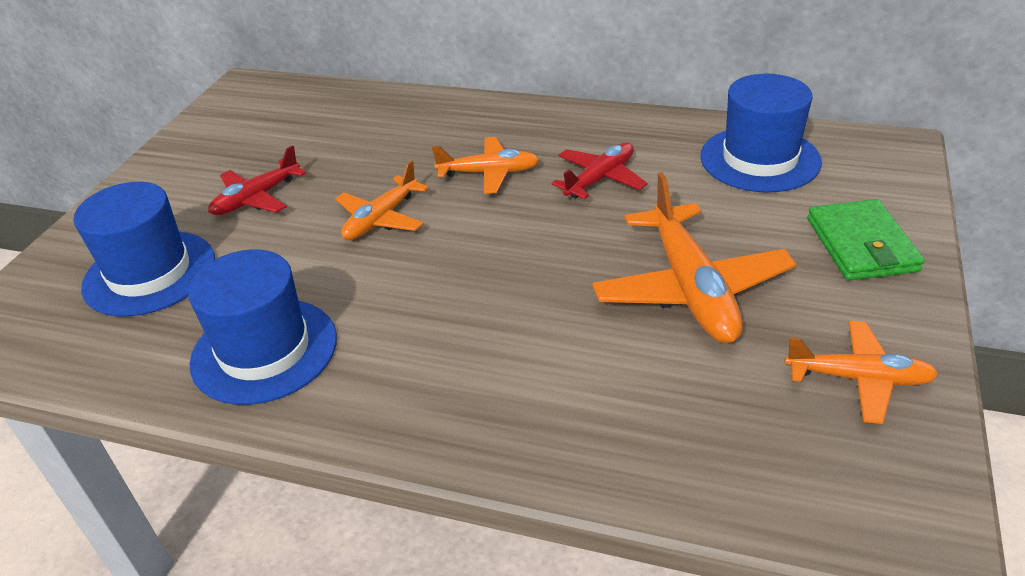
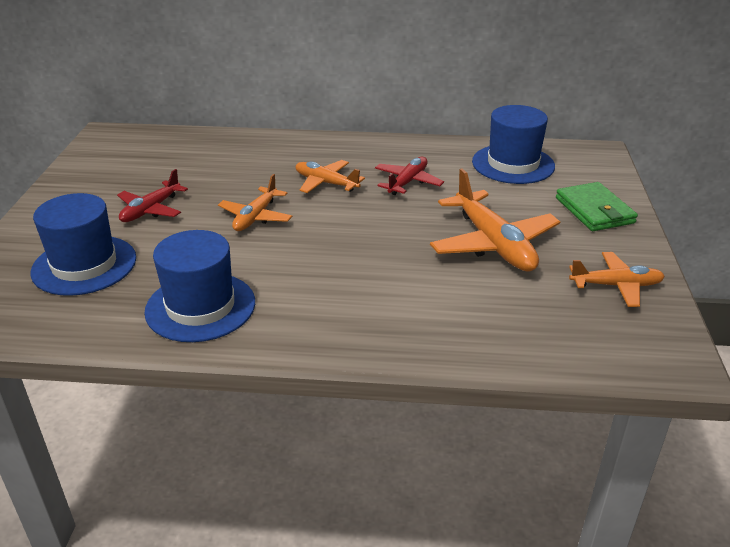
camera: 15 degrees left, 5 degrees down
orange plane [432,137,539,194] -> orange plane turned 135 degrees counterclockwise [296,160,365,193]

